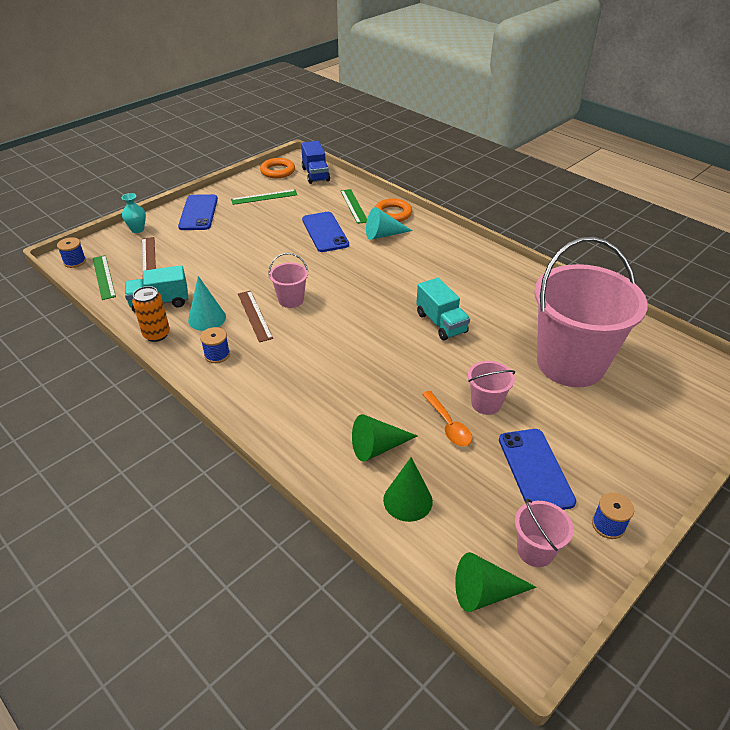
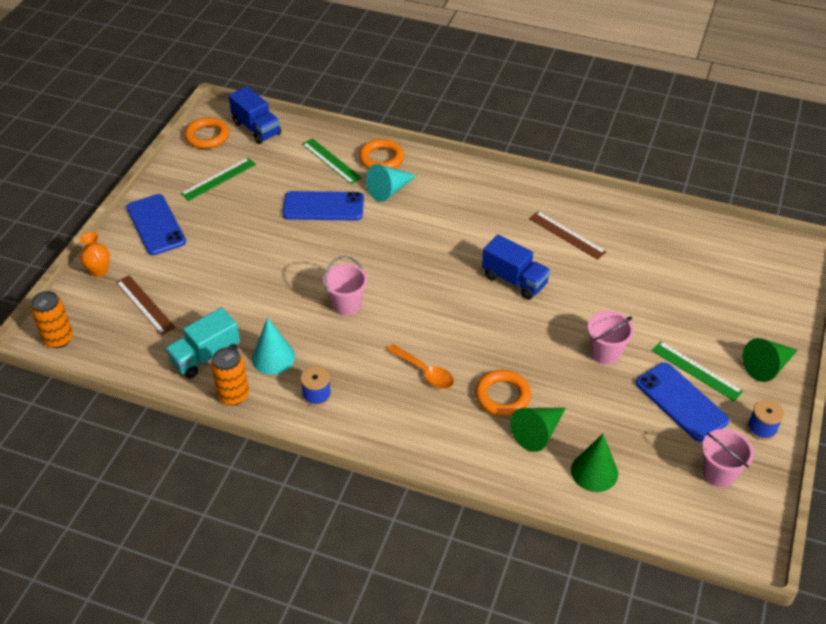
camera: 25 degrees left, 5 degrees up
blue spool [57,237,86,268] -> orange can [31,291,73,348]
green ruler [93,255,116,300] -> green ruler moved to [651,341,743,401]
turquoise vase [121,193,146,233] -> orange vase [80,232,110,277]
brown ruler [238,291,273,342] -> brown ruler moved to [529,211,607,260]
blue phone [302,212,349,252] -> blue phone turned 45 degrees counterclockwise [282,191,364,221]
turquoise truck [416,278,470,341] -> blue truck [482,235,551,300]
orange spoon [422,391,472,447] -> orange spoon moved to [387,344,454,389]
green cone [455,552,537,612] -> green cone moved to [742,338,798,382]
pink bucket [534,237,648,387] -> none
none -> orange ring [475,370,531,417]

